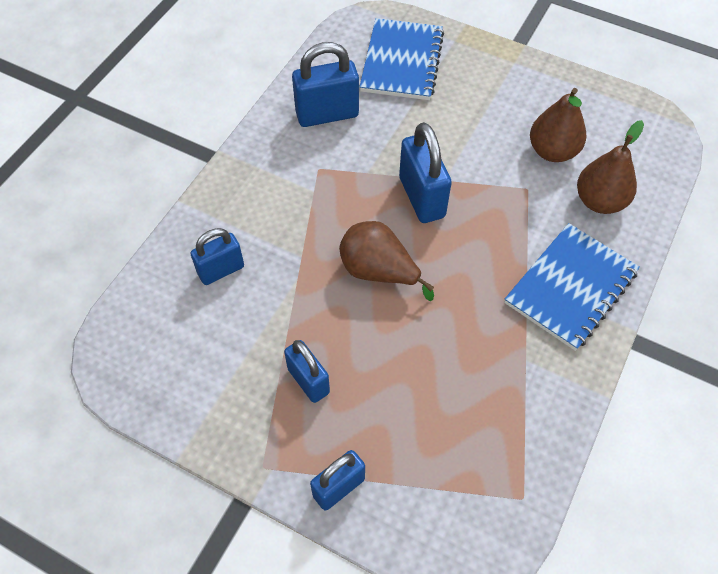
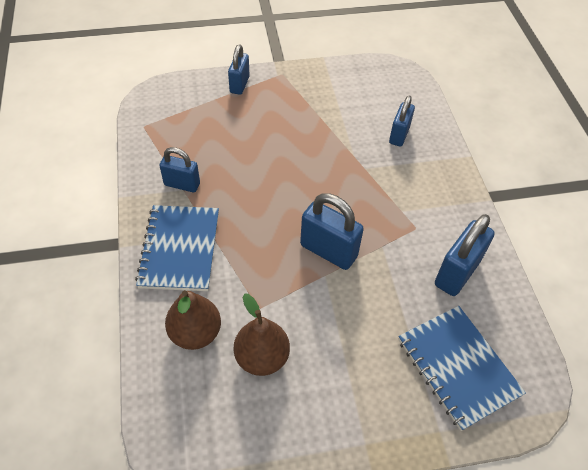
camera: 140 degrees right, 5 degrees down
blue padlock [284,340,330,403] -> blue padlock moved to [159,147,200,192]
brown pear [339,221,434,301] -> none

